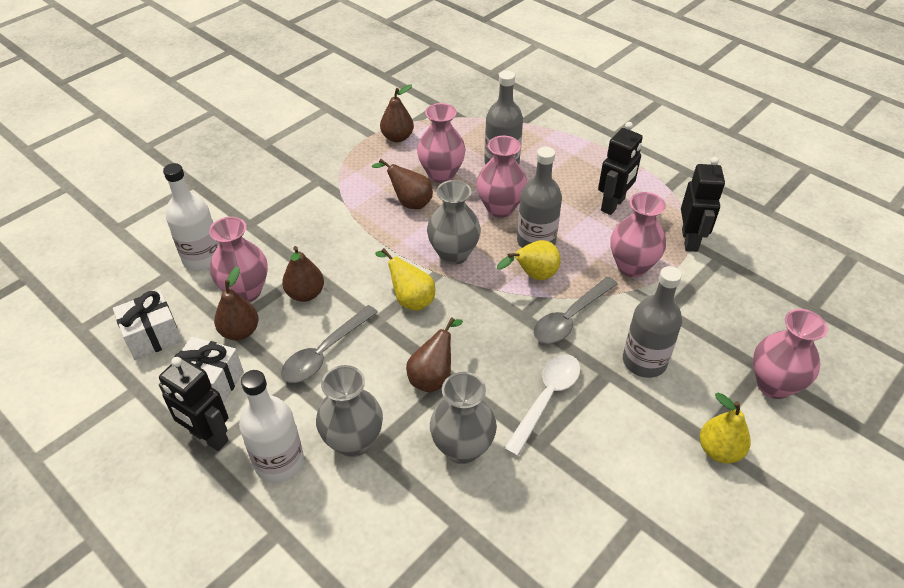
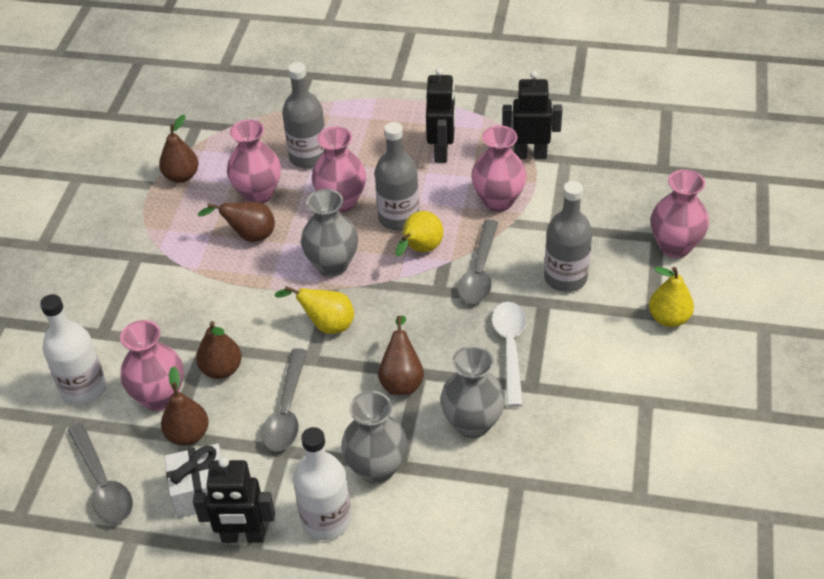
camera: 30 degrees left, 0 degrees up
white gift [113,290,182,360] -> grey spoon [68,423,133,523]
black robot [681,157,725,252] -> black robot turned 60 degrees counterclockwise [502,71,562,159]

